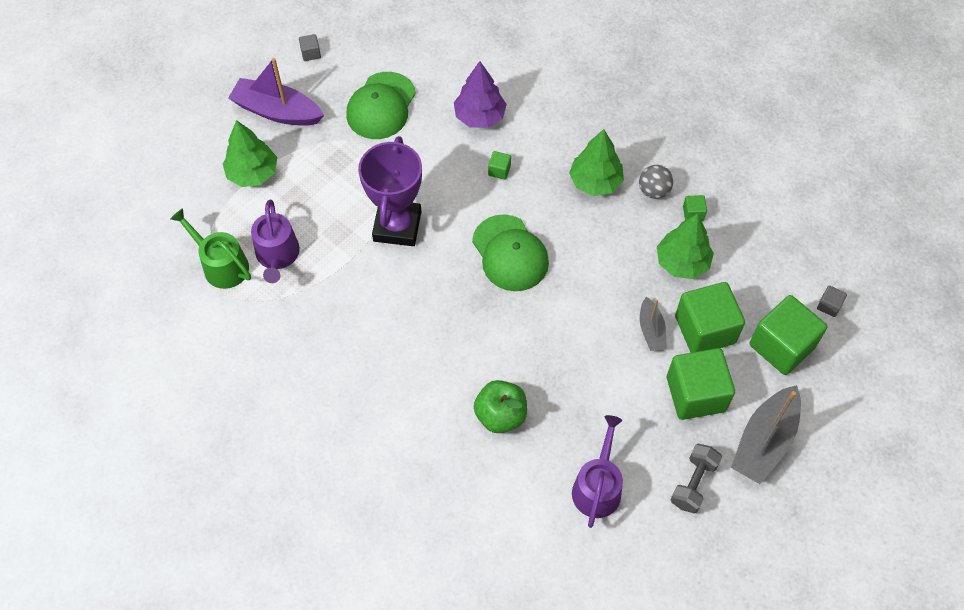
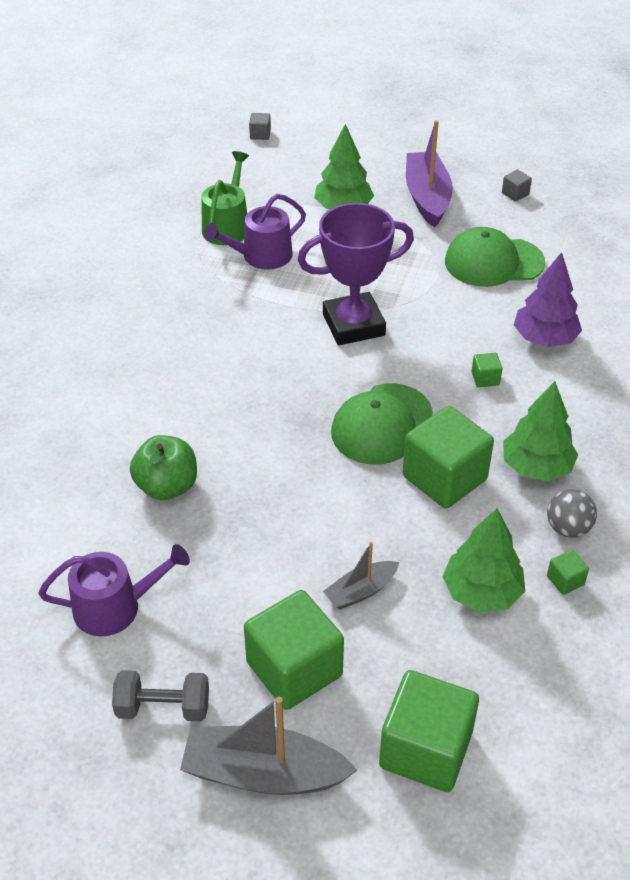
camera: 65 degrees right, 15 degrees down
green cube [675,282,745,353] -> green cube moved to [403,406,494,509]
grey cube [817,286,847,317] -> grey cube moved to [249,113,271,140]

